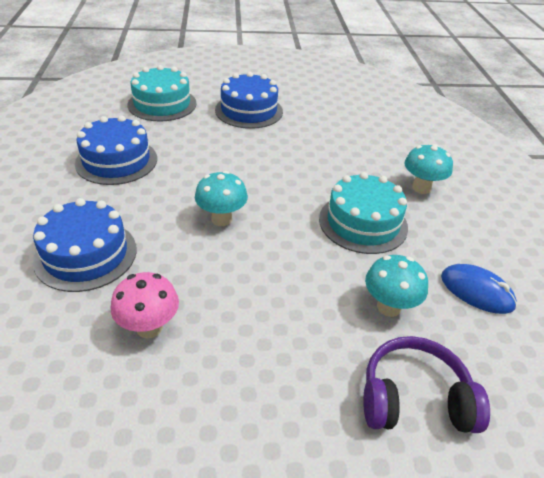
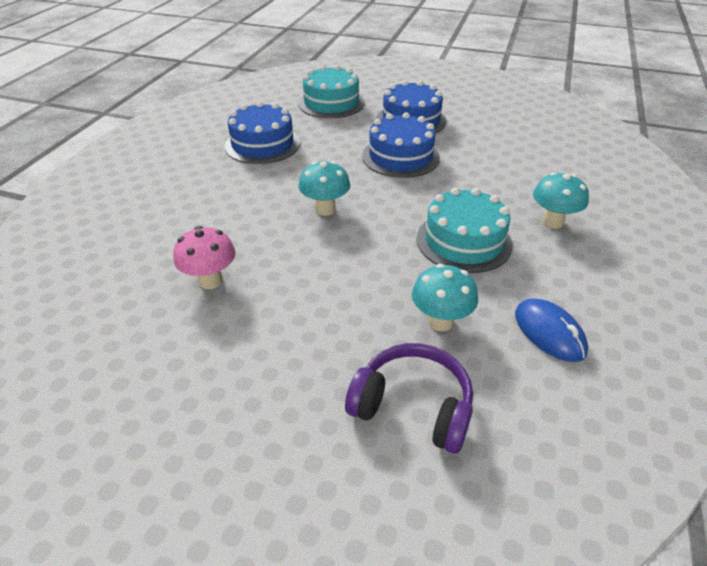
camera: 25 degrees right, 0 degrees up
blue cake [33,198,137,292] -> blue cake moved to [362,112,440,178]

